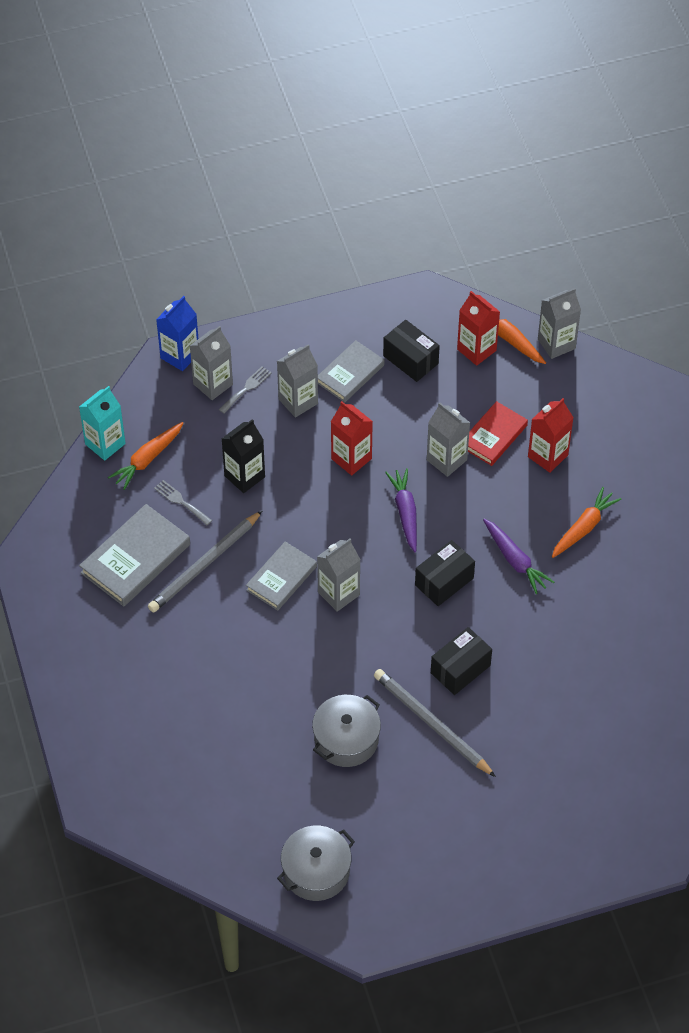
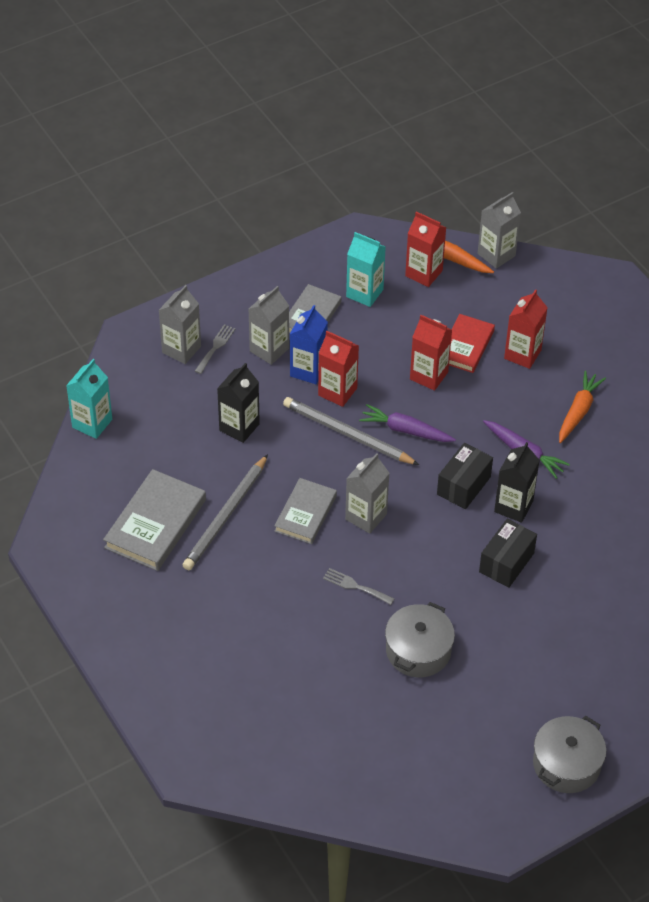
camera: 15 degrees left, 5 degrees down
orange carrot [108,422,183,490] -> none
grey fork [154,480,212,525] -> grey fork moved to [323,568,394,605]
blue carton [156,296,198,371] -> blue carton moved to [290,305,328,384]
grey pot [277,826,355,901] -> grey pot moved to [533,716,606,793]
grey pencil [374,669,496,777] -> grey pencil moved to [283,397,419,465]
black box [383,320,440,382] -> turquoise carton [346,232,386,307]
purple carrot [385,468,417,553] -> purple carrot turned 45 degrees counterclockwise [359,404,456,442]
grey carton [427,402,470,477] -> red carton [410,315,452,391]
none -> black carton [494,442,540,523]

